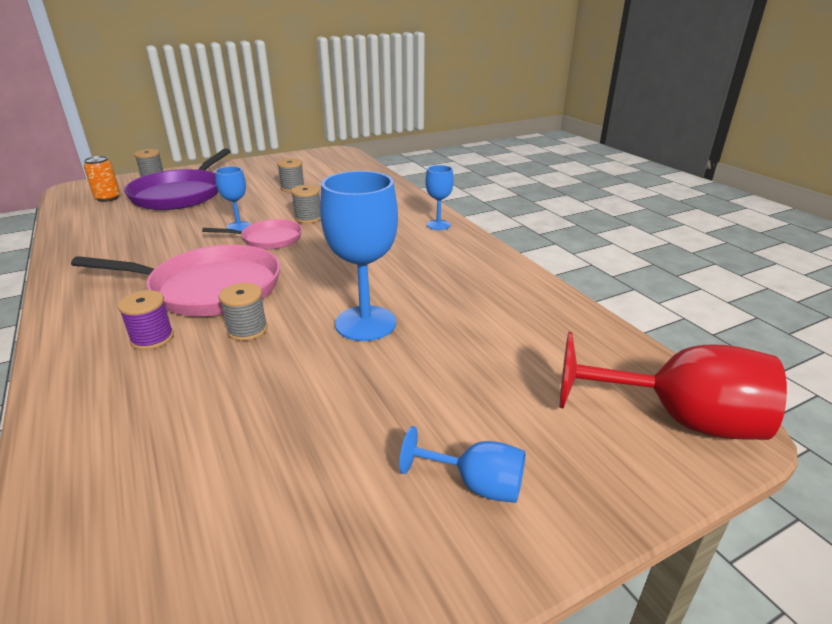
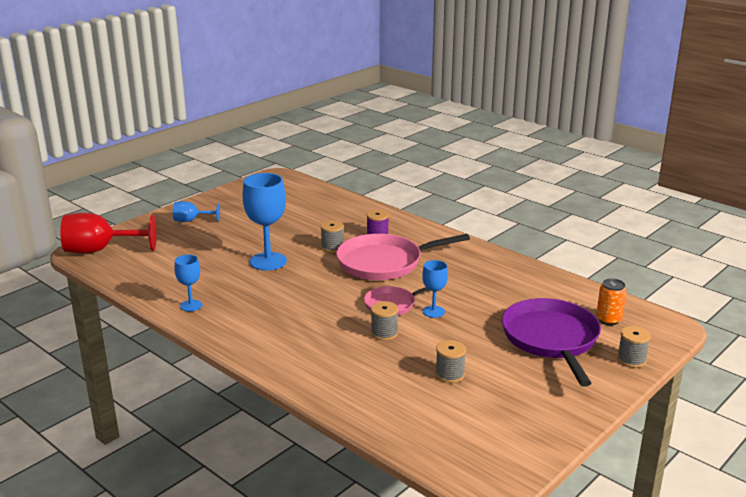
camera: 160 degrees right, 5 degrees down
blue goblet [426,165,454,230] -> blue goblet moved to [174,255,202,312]

